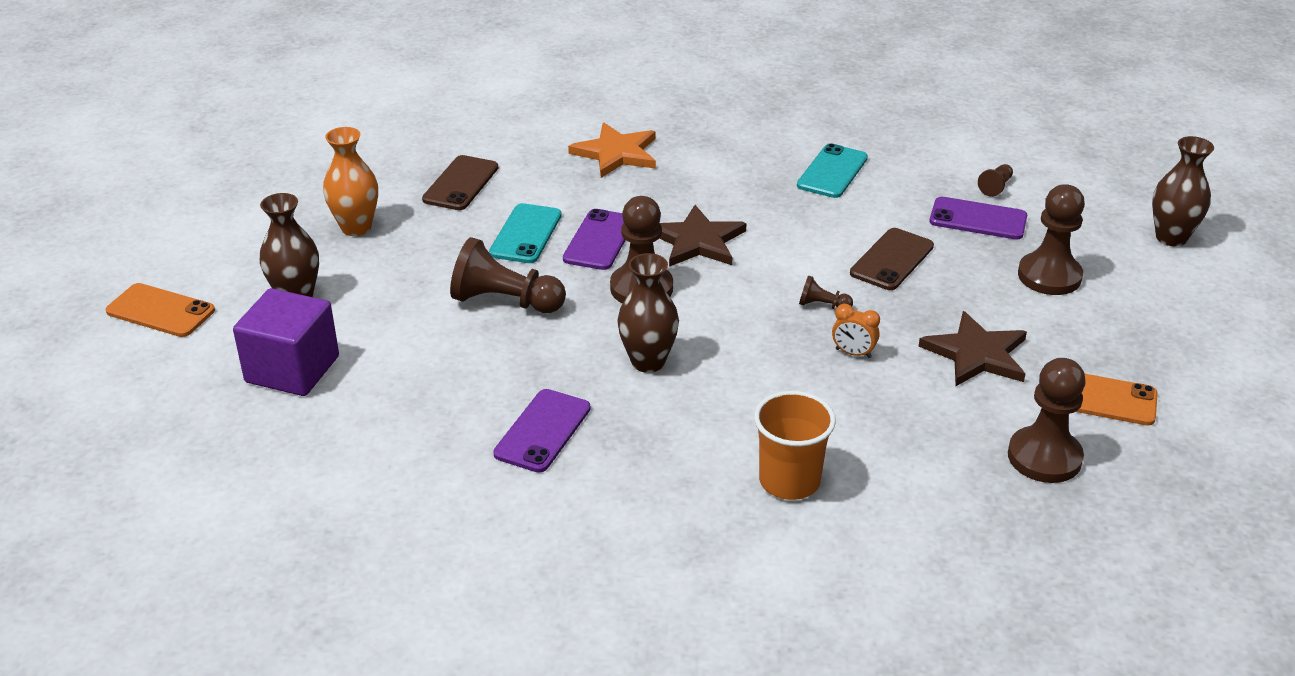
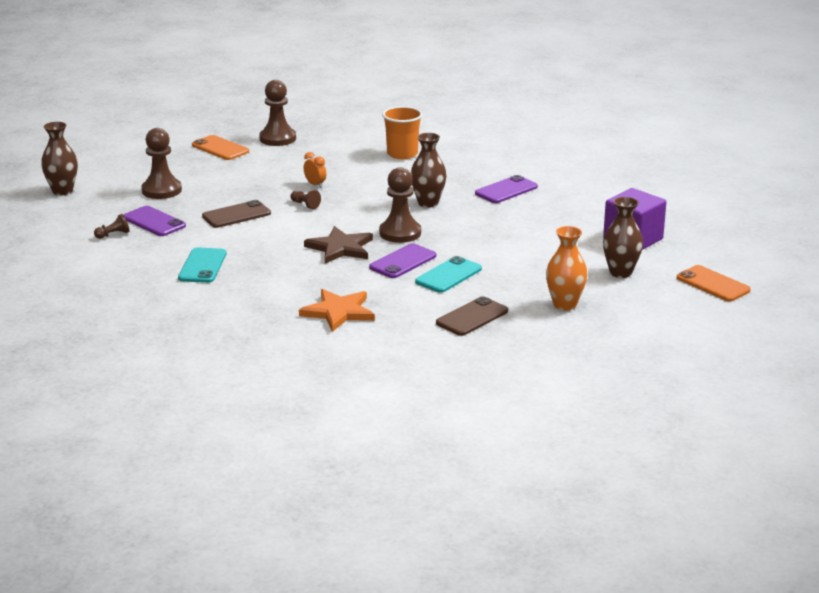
camera: 155 degrees left, 10 degrees down
brown pawn [450,237,566,313] -> none
turquoise phone [797,143,868,198] -> turquoise phone turned 45 degrees counterclockwise [178,247,227,283]
brown star [918,311,1027,386] -> none

